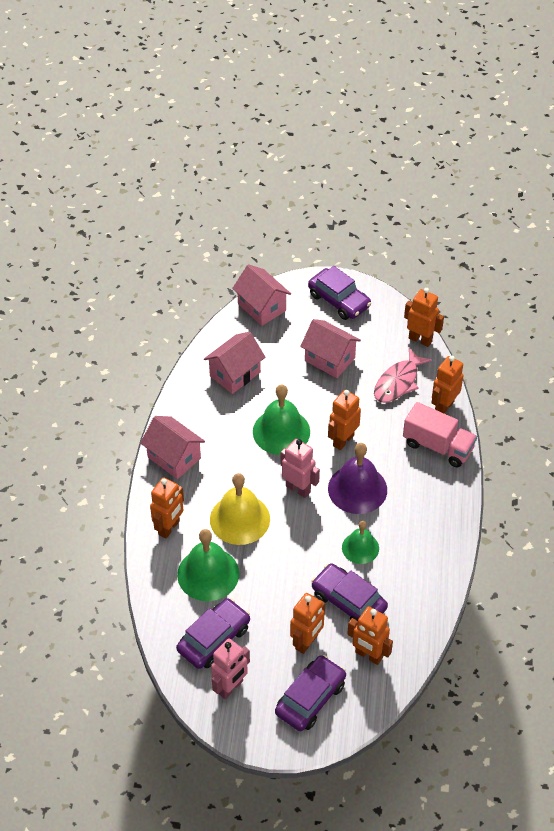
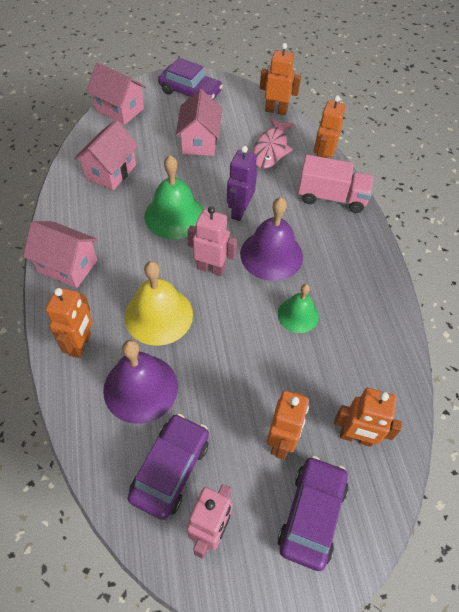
camera: 20 degrees left, 5 degrees up
green bell [177,529,239,601] -> purple bell [103,340,178,424]
pink house [300,319,361,378] -> pink house turned 75 degrees clockwise [176,89,222,156]
purple car [311,563,388,621] -> none
orange robot [328,390,361,450] -> purple robot [227,146,257,221]

